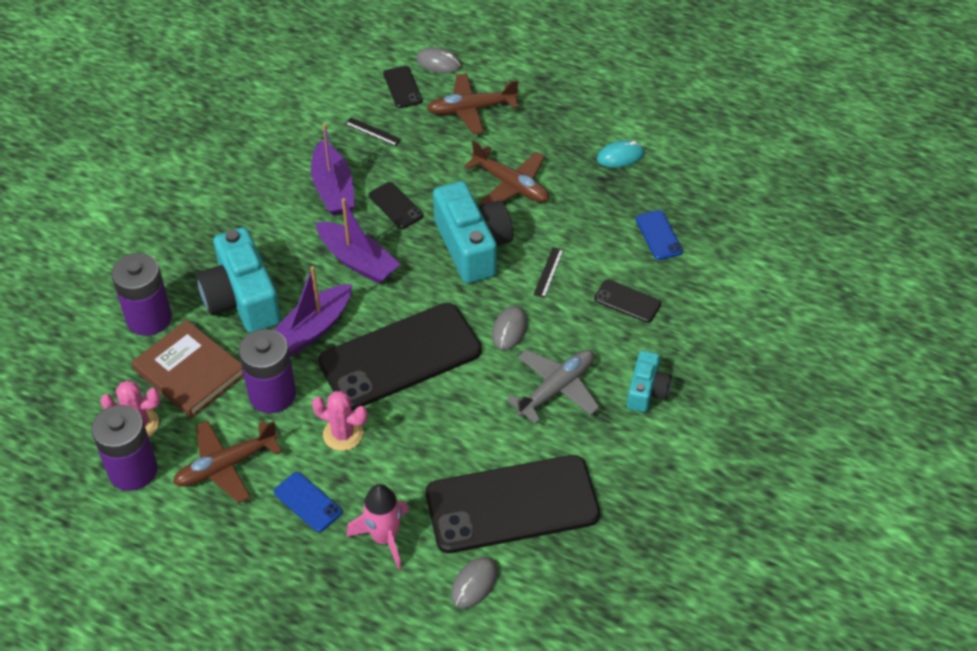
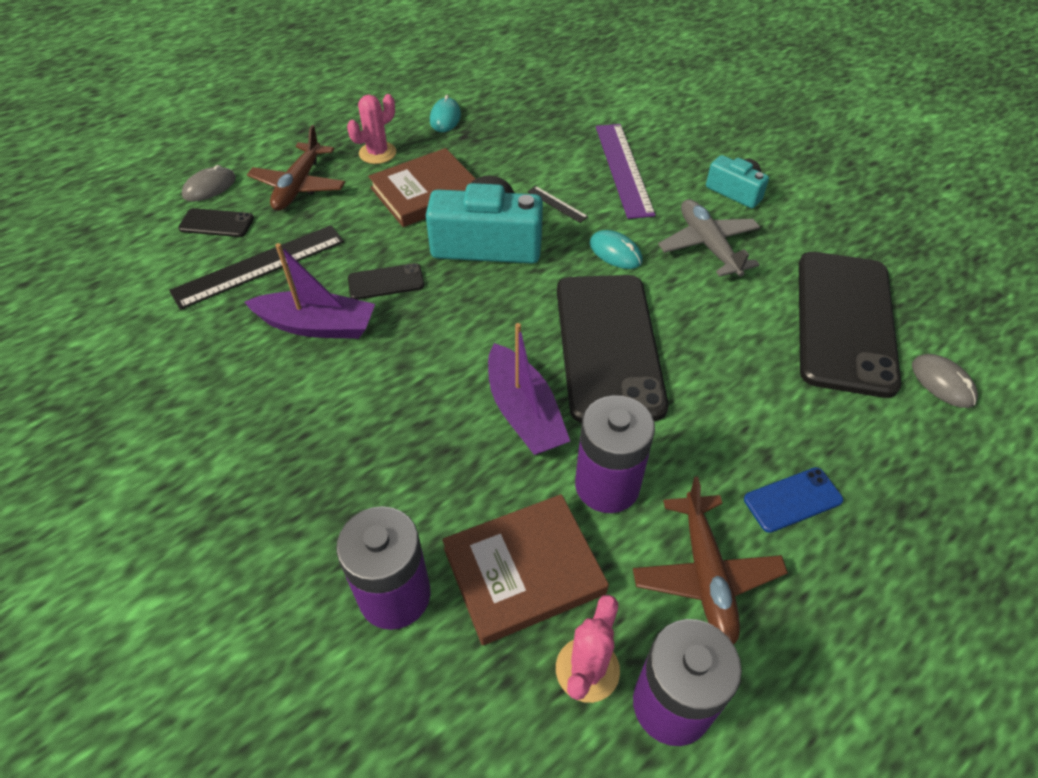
camera: 65 degrees left, 0 degrees up
turquoise camera [197,227,281,333] -> none
pink cactus [312,391,368,451] -> pink cactus moved to [347,94,396,164]
purple boat [316,198,401,284] -> none
black ruler [345,117,402,146] -> black ruler [169,225,344,310], size x2.24
pink rocket [346,484,409,570] -> none
brown plane [464,140,549,205] -> brown book [368,148,476,227]
grey mouse [492,306,527,350] -> turquoise mouse [589,230,643,269]
black phone [594,279,661,323] -> purple ruler [596,124,656,219]
blue phone [636,210,683,260] -> none

